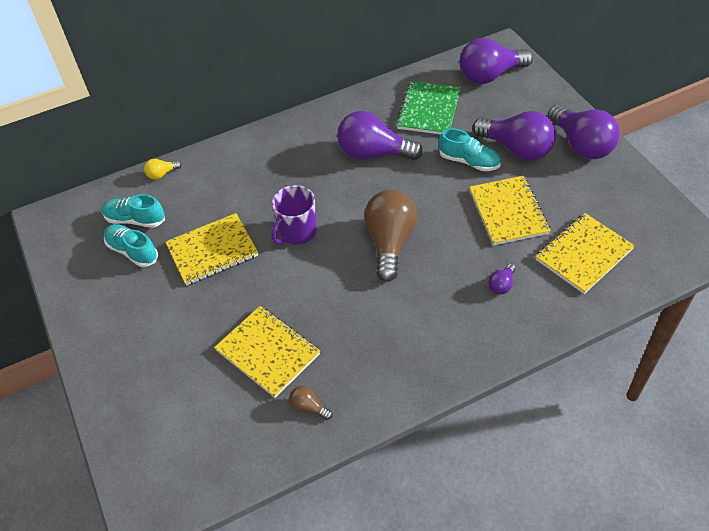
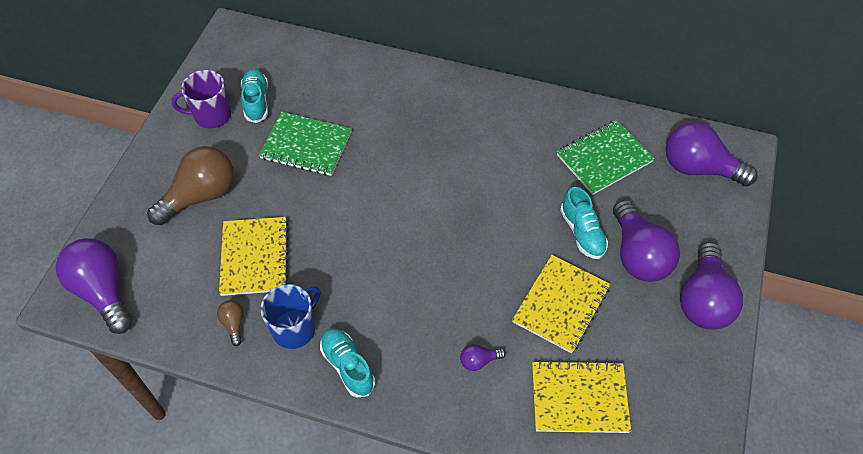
camera: 40 degrees right, 5 degrees up
turquoise shoe [101,194,165,228] -> turquoise shoe moved to [320,328,375,397]
yellow light bulb [144,159,182,180] -> none
yellow notebook [165,213,258,286] -> green notebook [259,112,352,176]
purple mug [271,185,317,245] -> purple mug moved to [171,70,231,128]
purple light bulb [337,111,423,160] -> purple light bulb moved to [56,238,132,334]
brown light bulb [364,190,417,282] -> brown light bulb moved to [147,146,234,225]
none -> blue mug [260,284,321,349]

